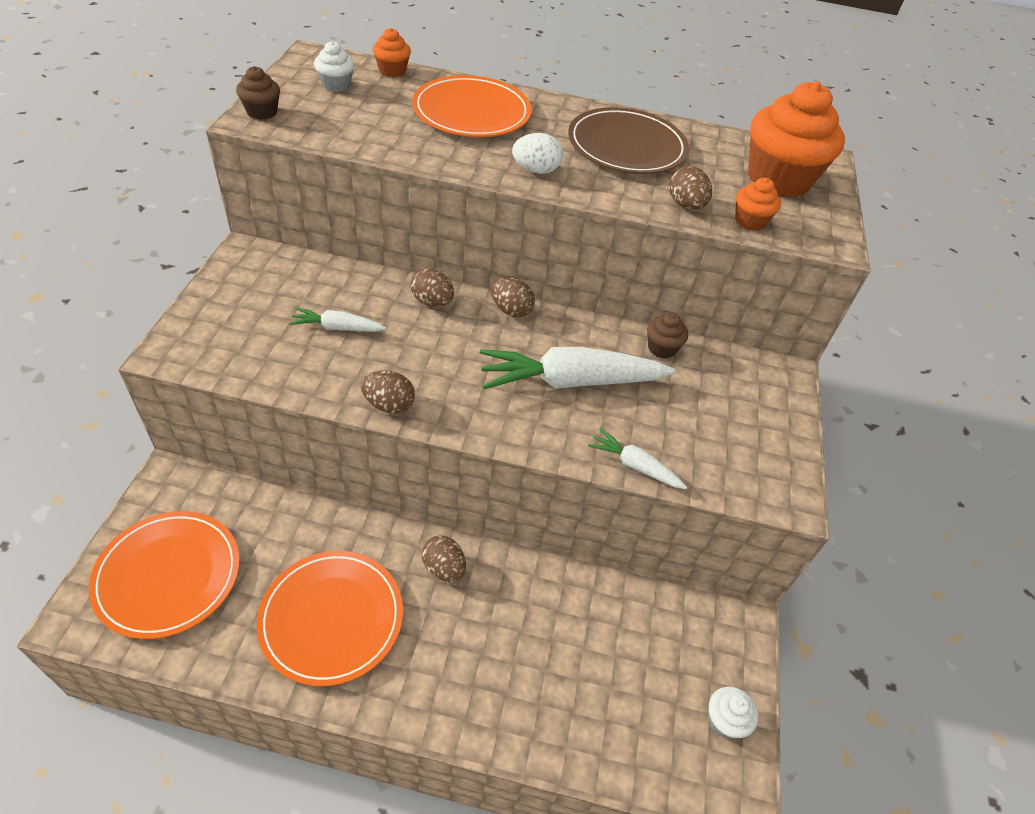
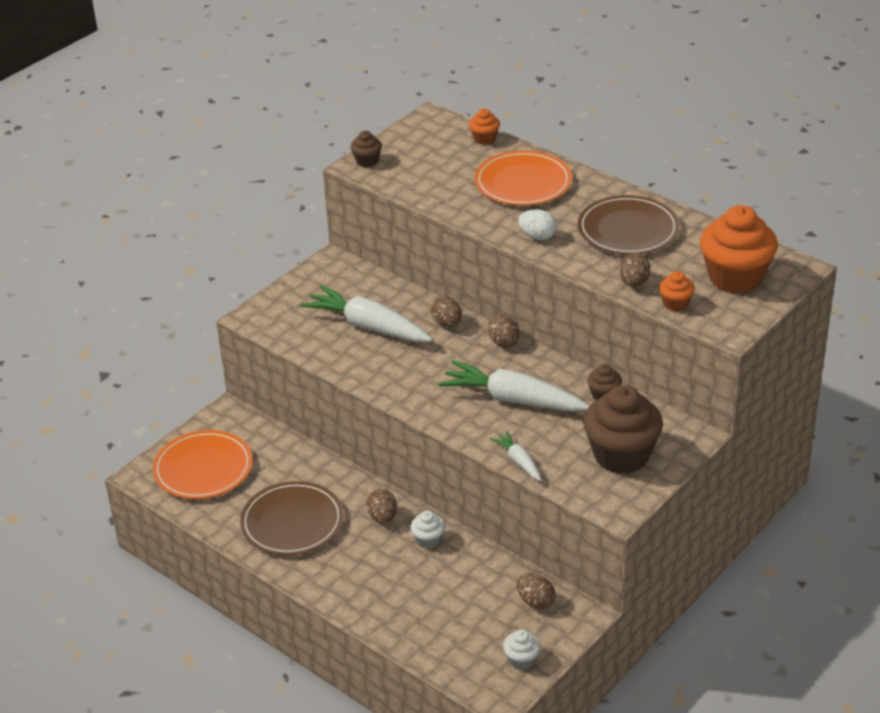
camera: 35 degrees right, 10 degrees down
orange plate [256,551,403,686] -> brown plate [240,481,344,555]
white carrot [289,307,386,332] -> white carrot [300,285,432,342], size x2.02
white cupcake [314,41,354,92] -> white cupcake moved to [410,511,445,549]
brown egg [361,371,415,414] -> brown egg moved to [517,573,555,609]
none -> brown cupcake [583,385,663,474]

